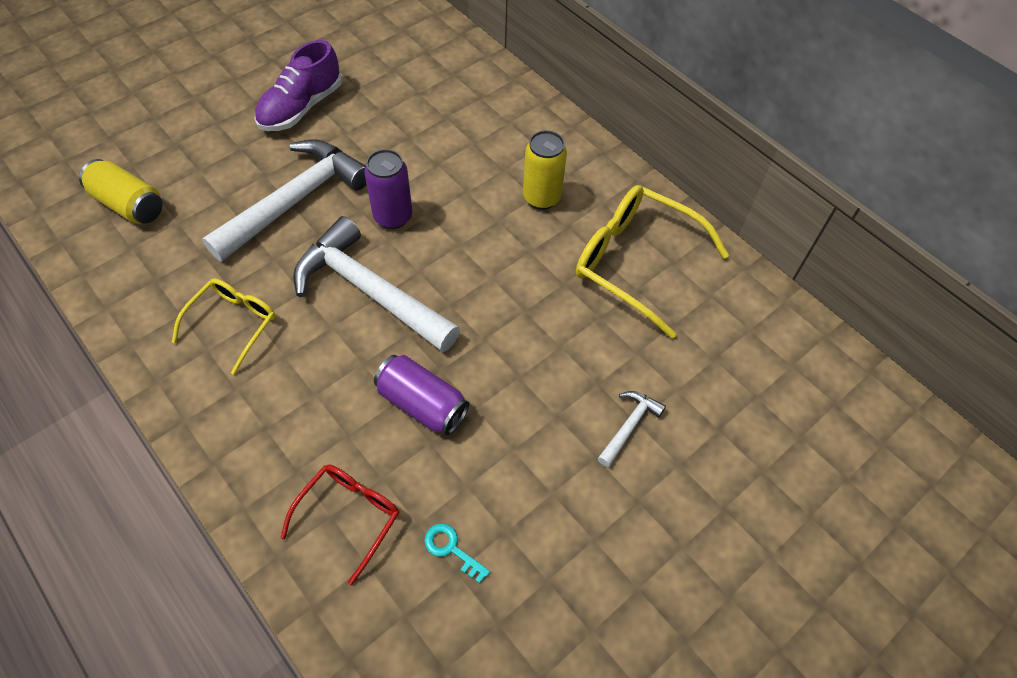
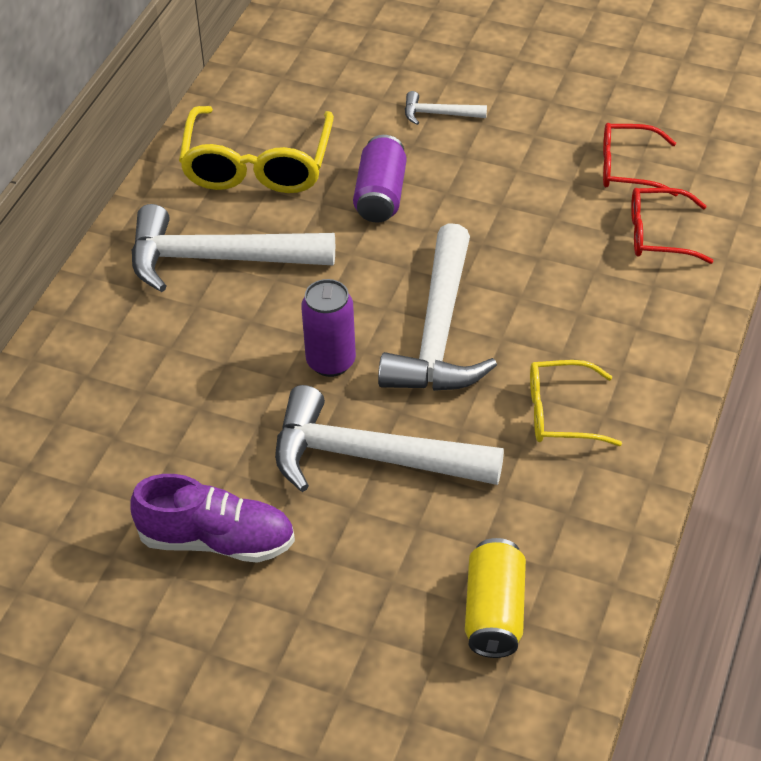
camera: 115 degrees left, 10 degrees down
purple can [374,355,469,435] -> purple can moved to [353,135,407,223]
turquoise key [424,523,490,583] -> red glasses [603,123,678,197]
yellow can [523,130,567,210] -> white hammer [132,204,335,292]

